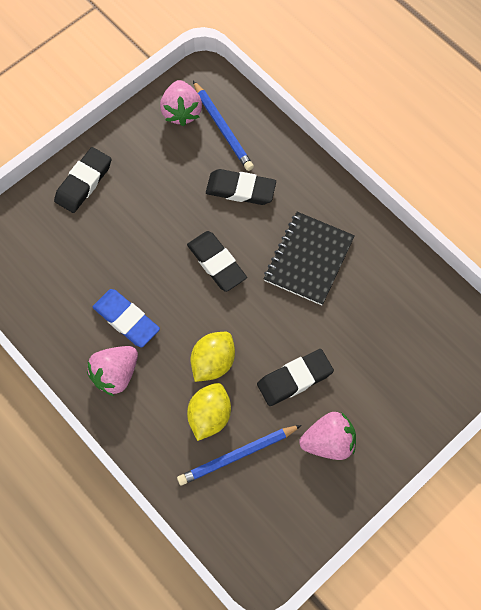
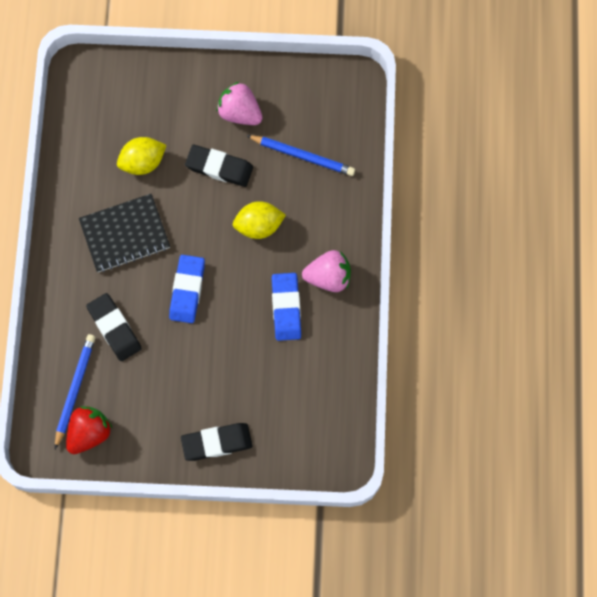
camera: 135 degrees left, 5 degrees up
pink strawberry [160,80,202,126] -> red strawberry [66,406,112,454]
black eraser [187,231,247,292] -> blue eraser [169,255,205,323]
yellow lemon [187,383,231,441] -> yellow lemon moved to [117,137,166,175]

